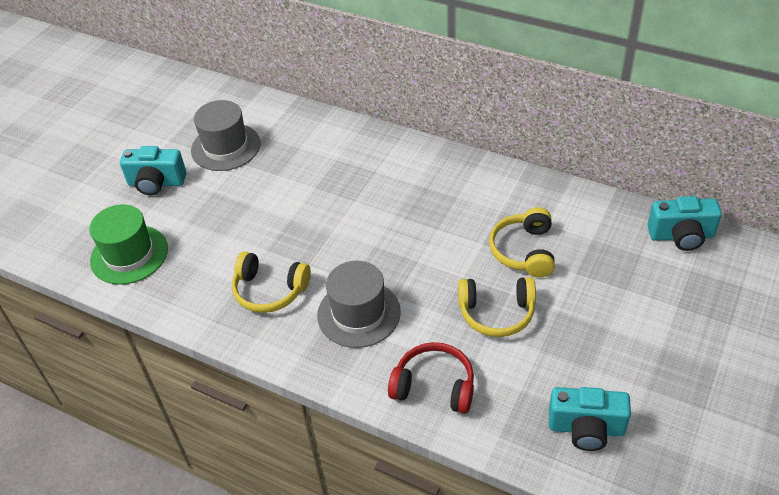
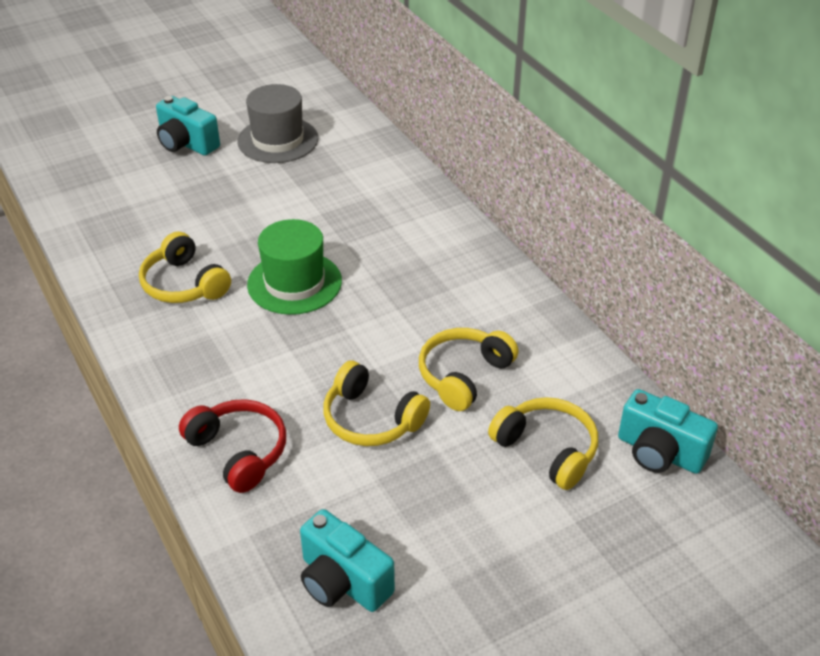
camera: 30 degrees right, 5 degrees down
green hat [89,204,168,285] -> green hat moved to [247,219,342,315]
grey hat [317,261,401,348] -> none
none -> yellow headphones [488,397,598,490]

